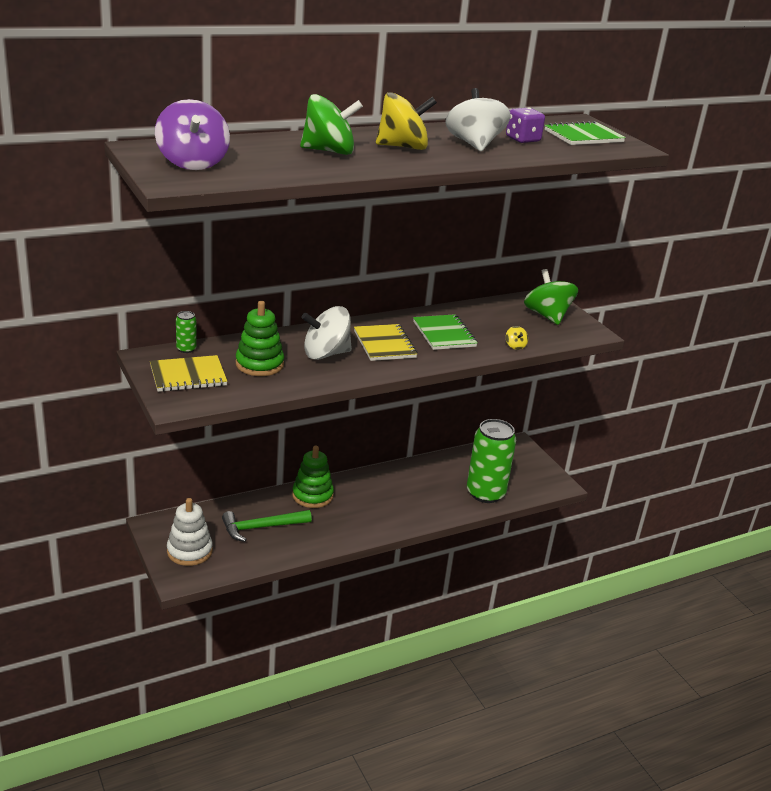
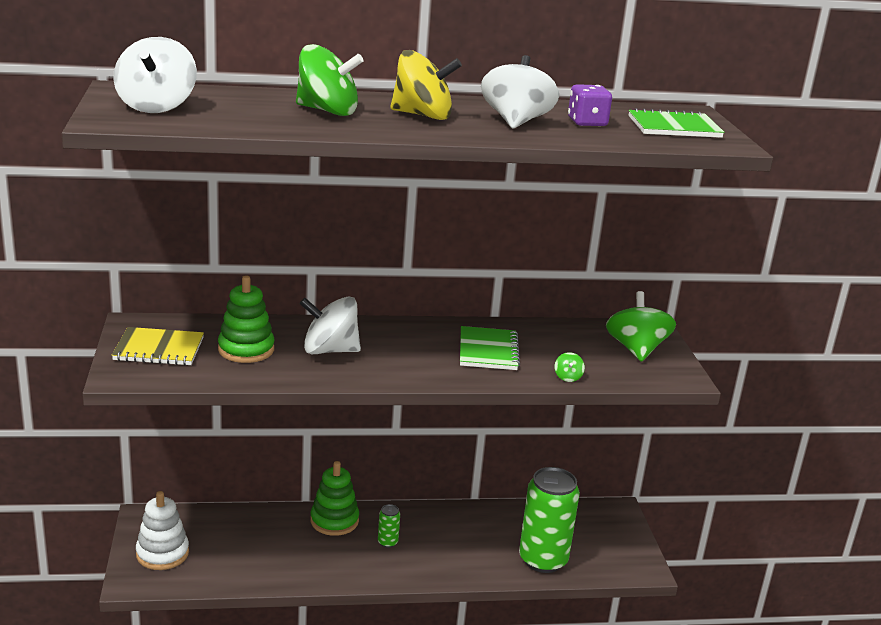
camera: 20 degrees right, 5 degrees down
purple spinning top [155,99,230,170] -> white spinning top [113,37,197,113]
green can [176,311,197,353] -> green can moved to [378,504,400,548]
green hammer [222,510,312,542] -> none
yellow notebook [354,324,418,361] -> none
yellow spinning top [506,326,528,350] -> green spinning top [554,352,585,382]

